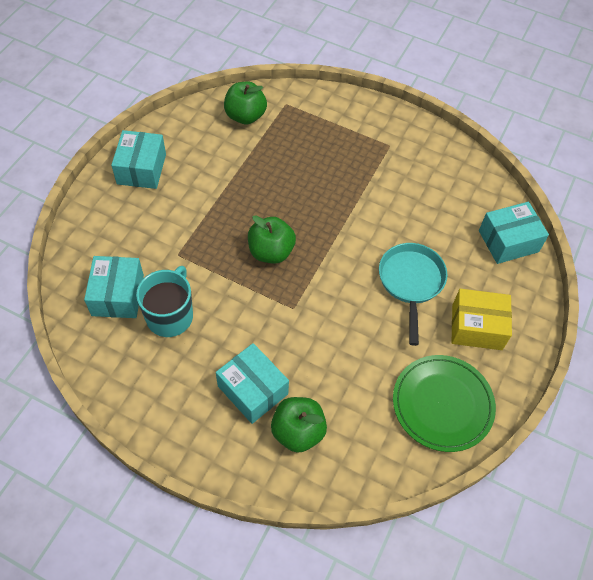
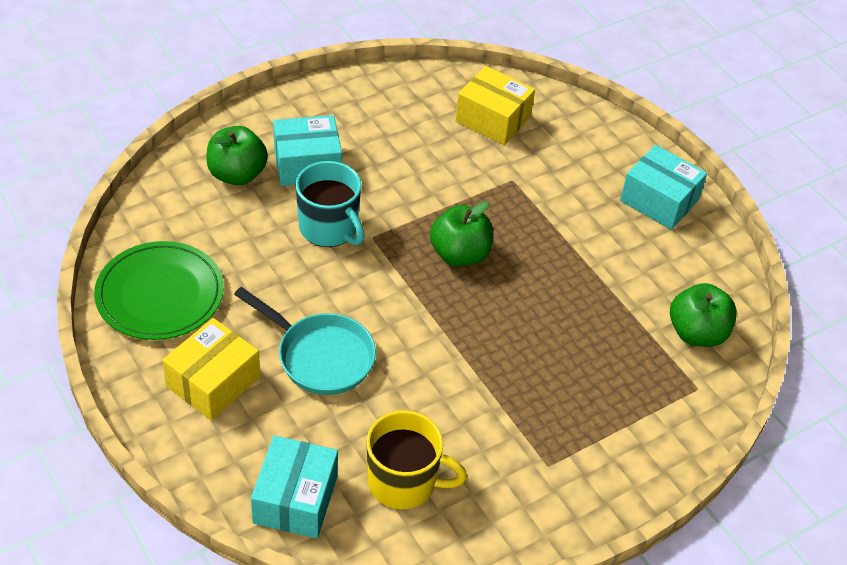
camera: 120 degrees right, 10 degrees down
turquoise box [84,256,144,318] -> yellow box [455,66,535,145]
turquoise mug [136,266,193,337] -> turquoise mug moved to [295,161,365,247]
none -> yellow mug [366,410,467,509]

